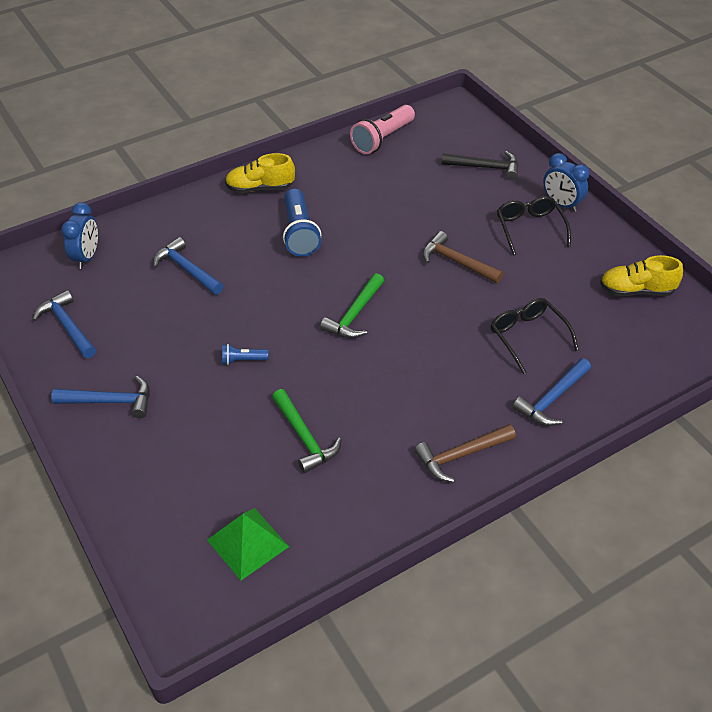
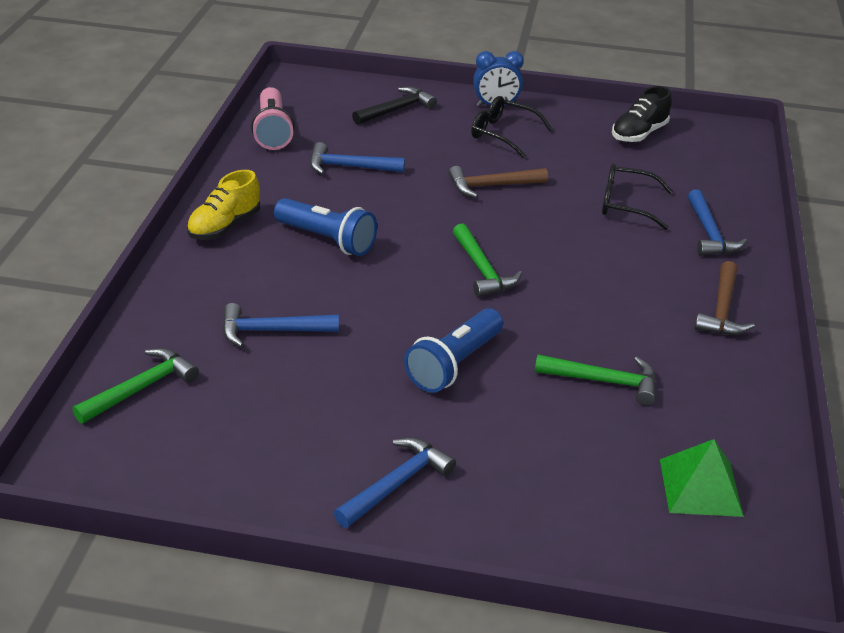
camera: 50 degrees left, 10 degrees down
blue hammer [33,290,96,358] -> blue hammer moved to [310,142,405,175]
blue clock [61,202,98,269] -> green hammer [72,348,199,424]
blue flashlight [222,344,268,365] -> blue flashlight [404,308,503,393], size x2.03
yellow shoe [600,255,683,297] -> black shoe [612,86,672,143]

